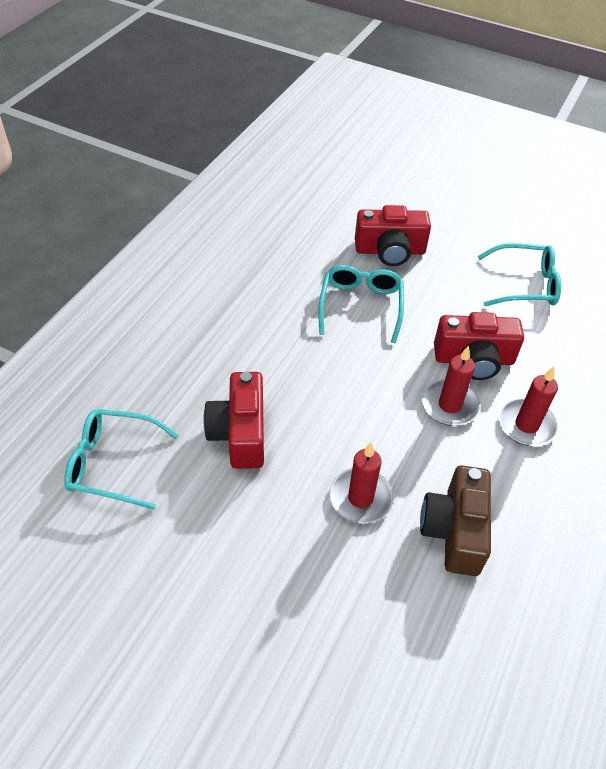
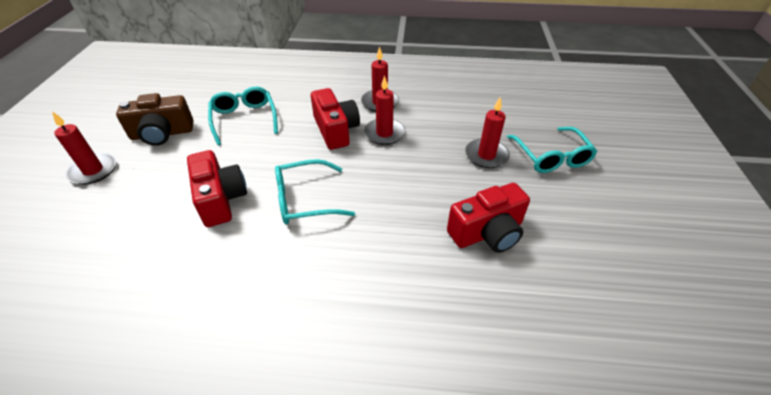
camera: 110 degrees left, 5 degrees down
turquoise glasses [64,409,179,510] -> turquoise glasses moved to [507,127,598,173]
brown camera [420,465,491,576] -> brown camera moved to [116,93,194,146]
none -> red candle [52,111,116,185]

